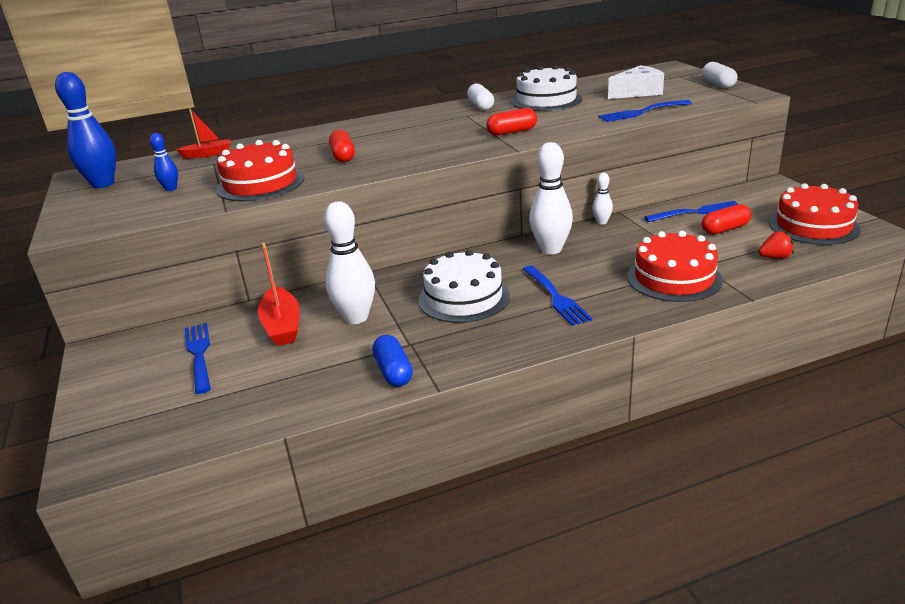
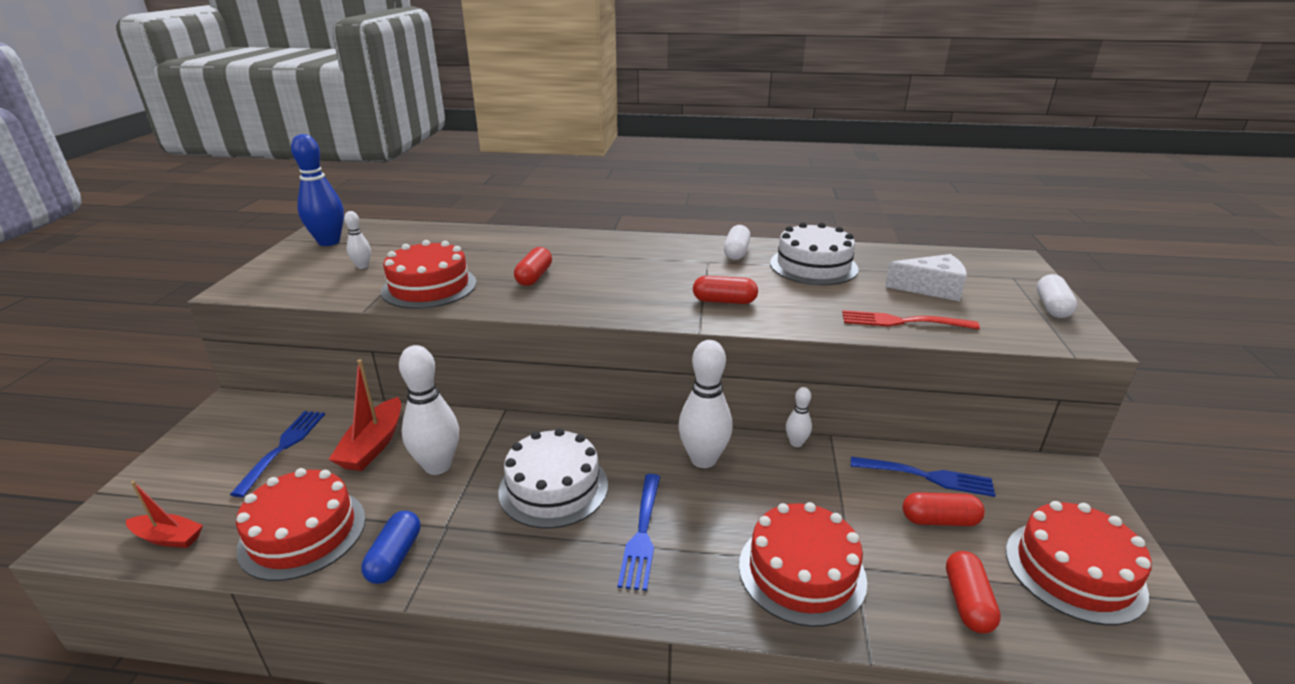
camera: 25 degrees right, 0 degrees up
blue bowling pin [150,133,178,191] -> white bowling pin [344,211,371,269]
red boat [176,109,230,159] -> red boat moved to [126,481,203,548]
blue fork [598,100,692,122] -> red fork [842,310,980,330]
red strawberry [758,231,794,259] -> red capsule [946,551,1001,634]
none -> red cake [236,468,366,581]

